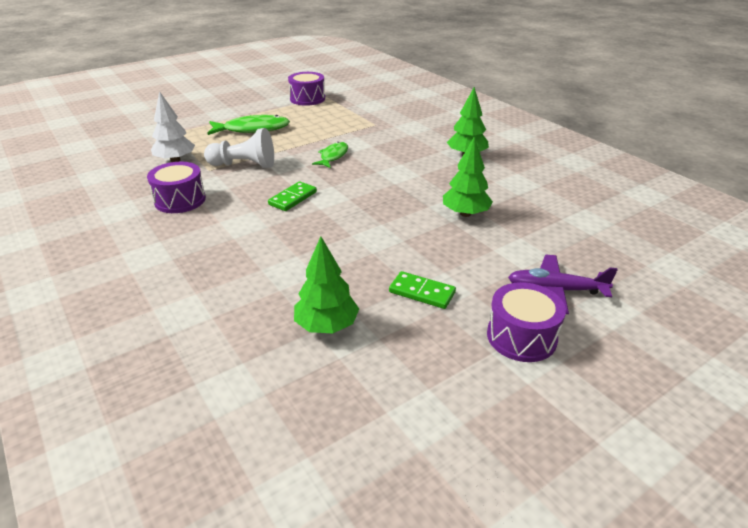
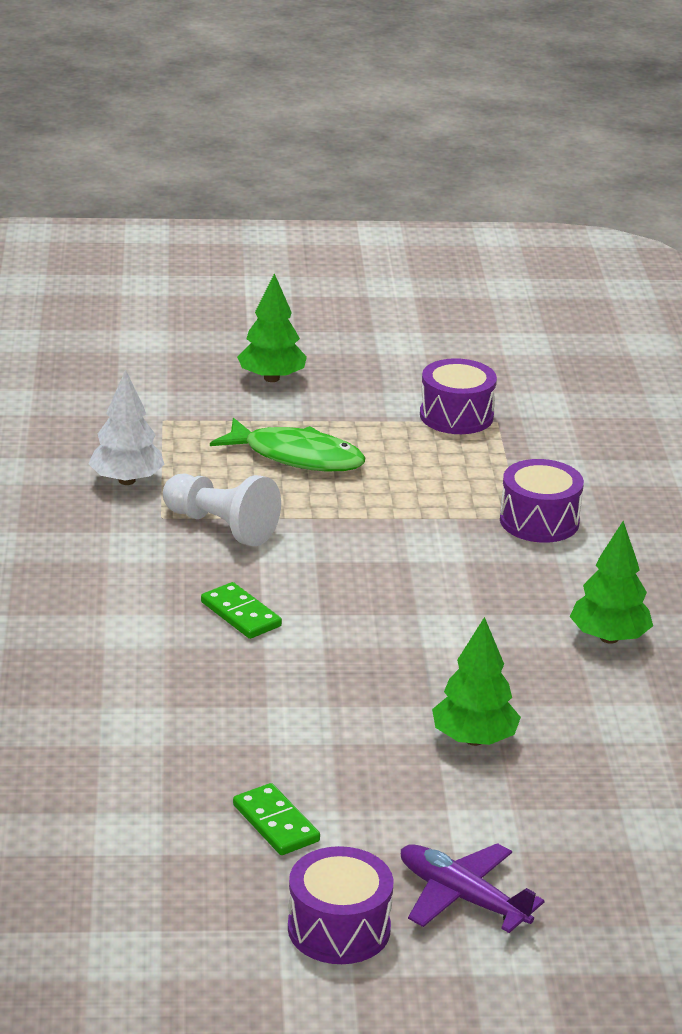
camera: 30 degrees right, 5 degrees down
purple drum [147,162,206,213] -> purple drum moved to [500,459,584,543]
green domino [268,181,317,211] -> green domino turned 75 degrees clockwise [201,582,282,639]
green tree [294,237,359,333] -> green tree moved to [237,273,307,382]
green fish [312,142,348,168] -> none

